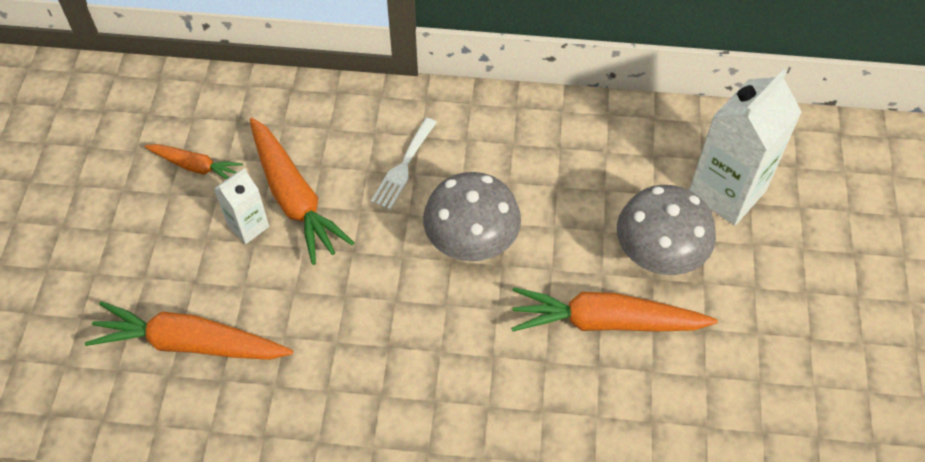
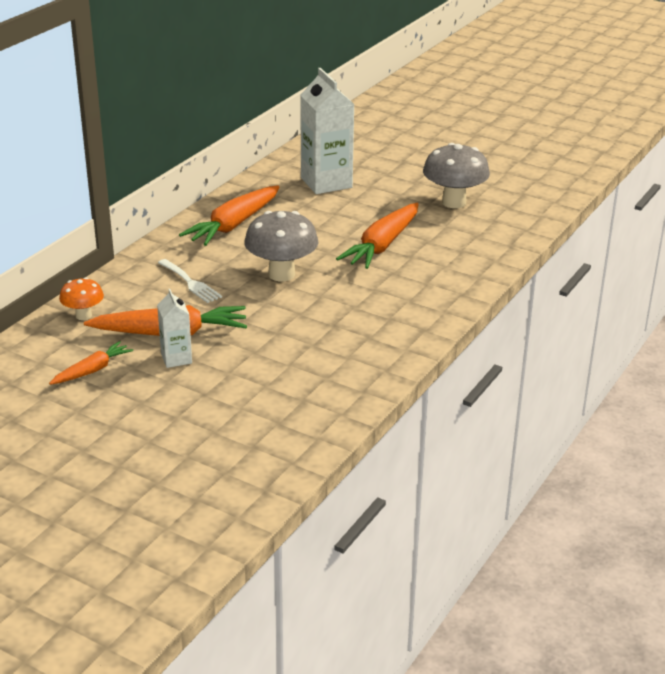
camera: 65 degrees left, 25 degrees down
orange carrot [85,301,293,360] -> orange carrot moved to [179,185,279,246]
grey mushroom [617,185,716,275] -> grey mushroom moved to [423,143,490,208]
none -> orange mushroom [59,277,104,320]

